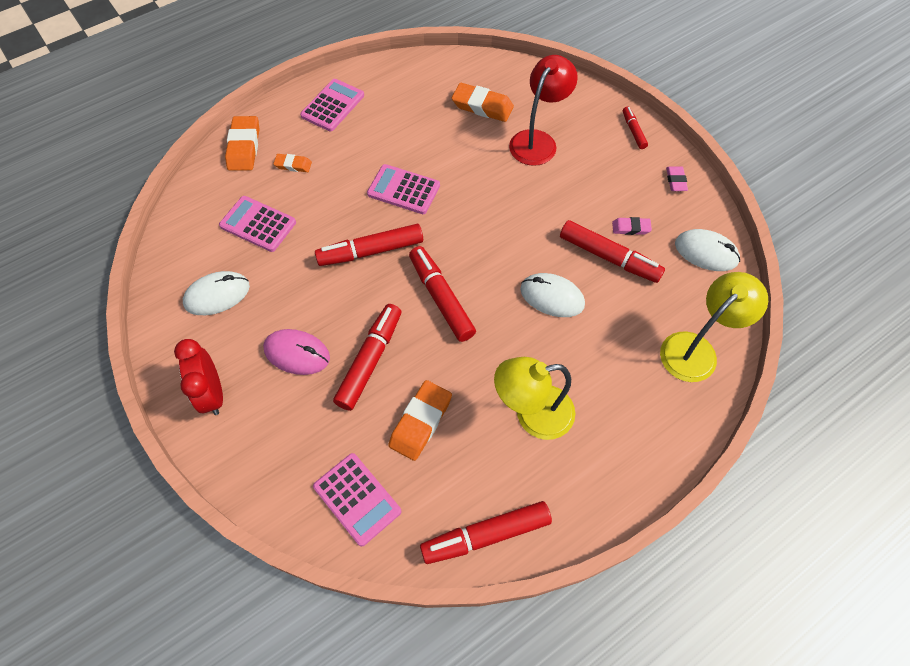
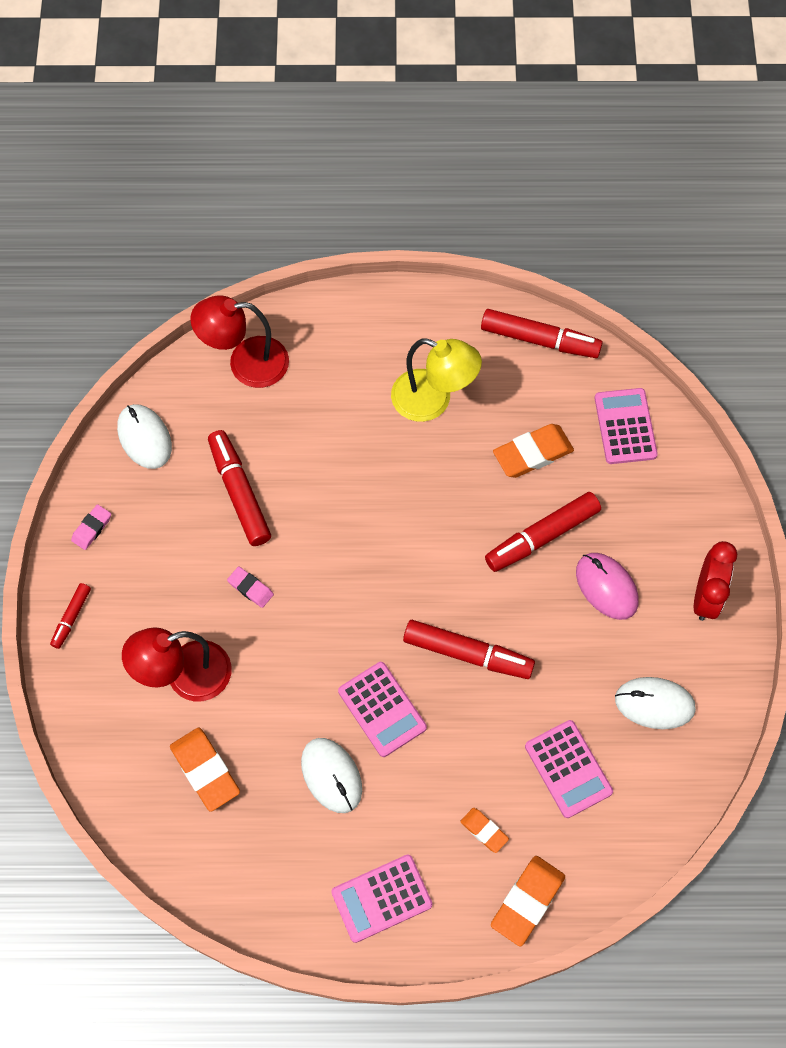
camera: 145 degrees left, 5 degrees up
red marker [409,246,476,342] -> none
white mouse [520,273,585,317] -> white mouse moved to [301,738,362,813]
pink eraser [612,217,652,235] -> pink eraser moved to [227,566,274,608]
yellow lamp [660,272,768,382] -> red lamp [190,295,289,388]

